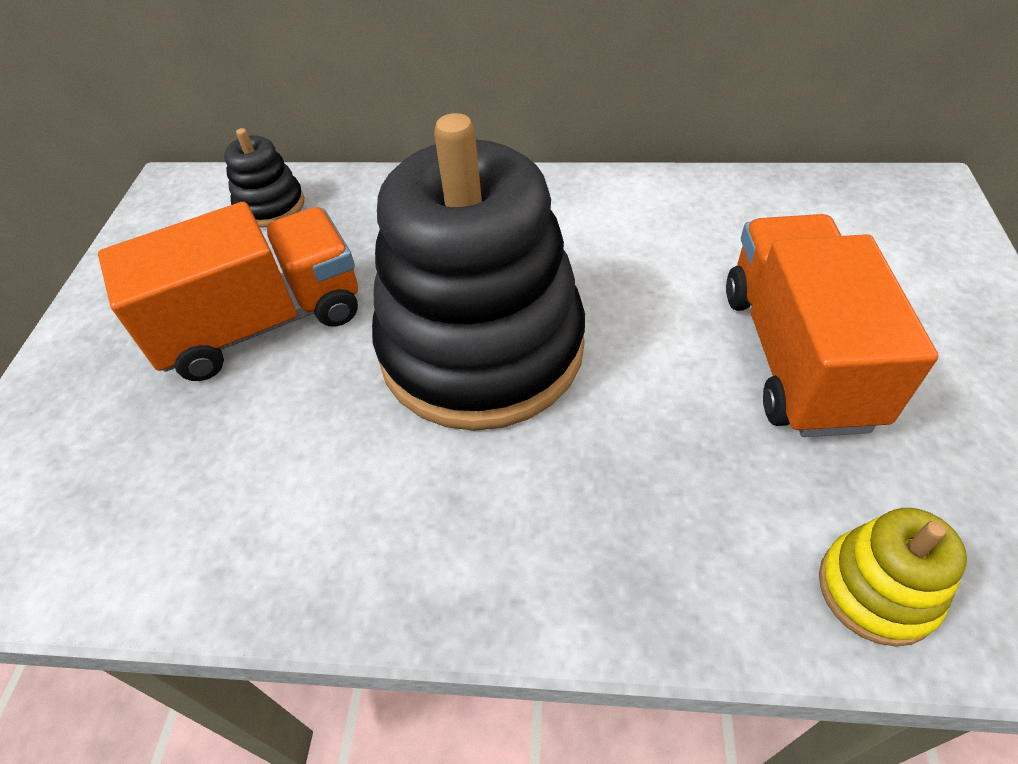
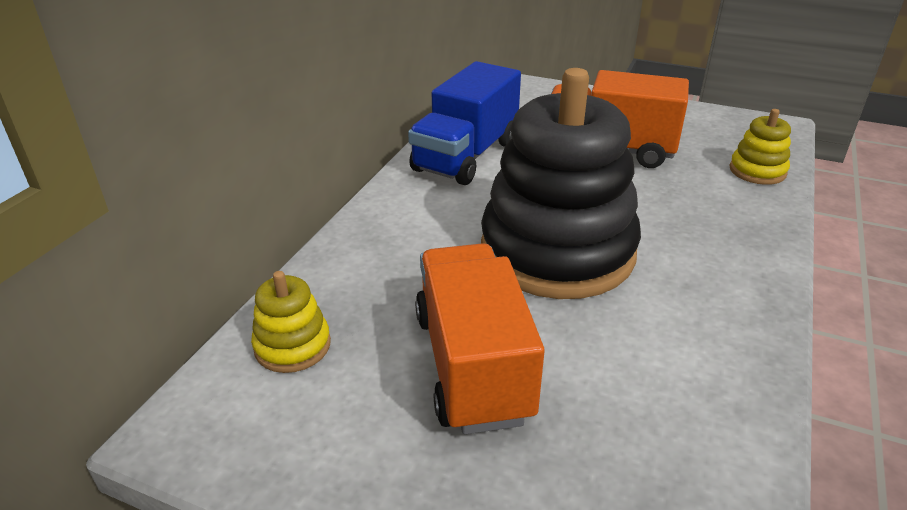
camera: 75 degrees left, 15 degrees down
black stacking toy [224,128,304,227] -> yellow stacking toy [251,271,331,373]
none -> blue truck [408,61,521,185]

